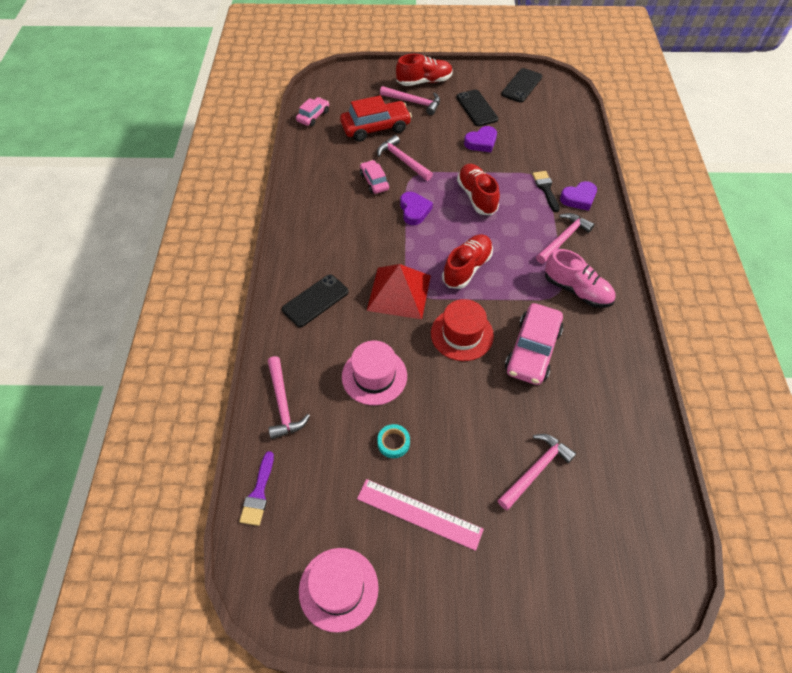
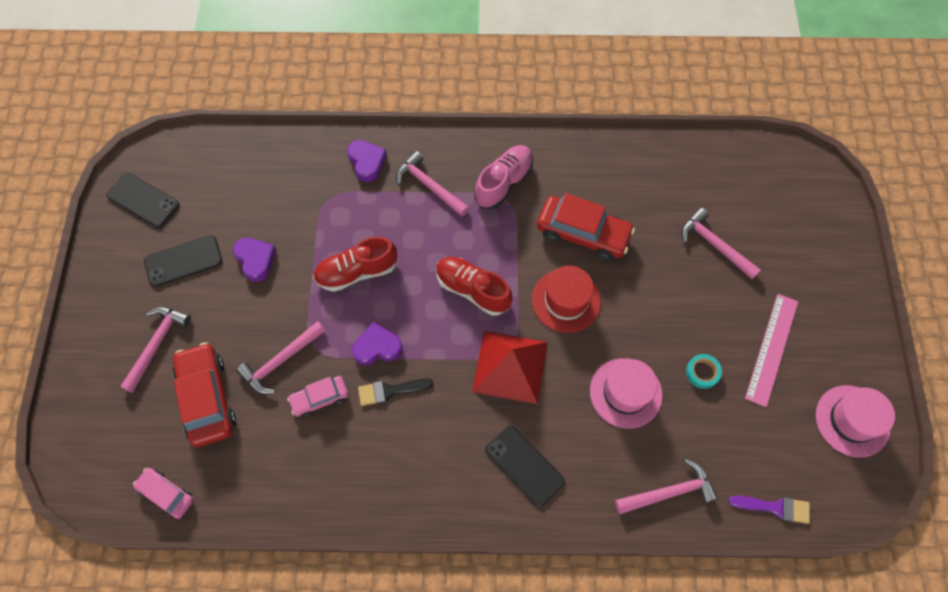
camera: 90 degrees left, 10 degrees up
red shoe [396,54,453,86] -> none
pink car [505,303,563,385] -> red car [537,193,635,261]
black brush [532,171,560,212] -> black brush moved to [358,378,434,406]

